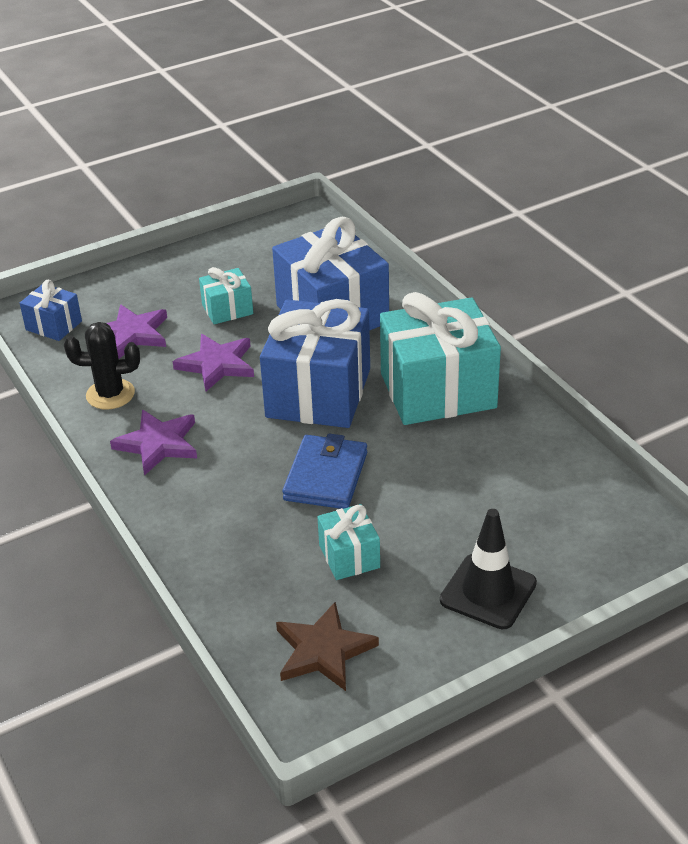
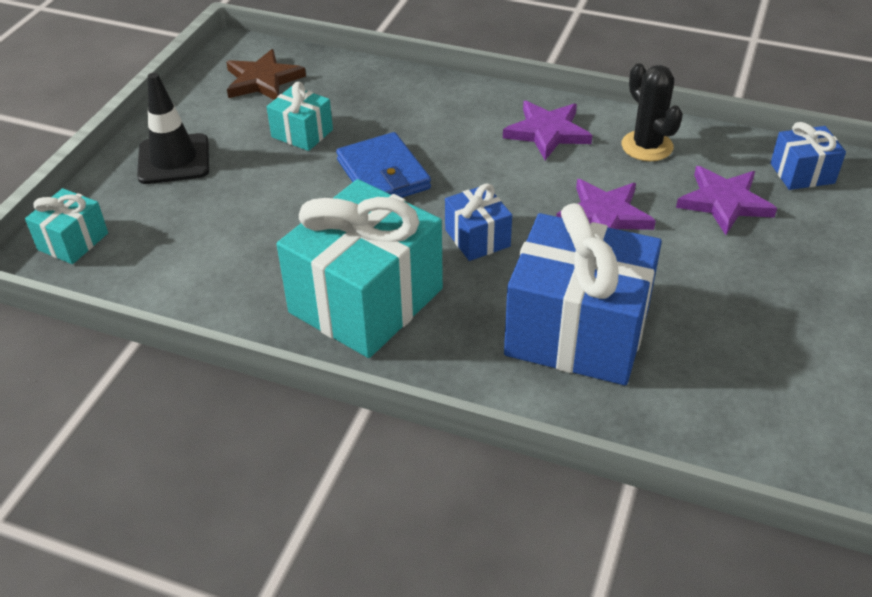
camera: 140 degrees right, 5 degrees up
black cactus [64,322,140,410] -> black cactus turned 75 degrees counterclockwise [621,63,683,161]
turquoise gift [199,267,253,324] -> turquoise gift moved to [25,188,108,264]
blue gift [260,299,370,428] -> blue gift [445,183,512,261], size x0.48

